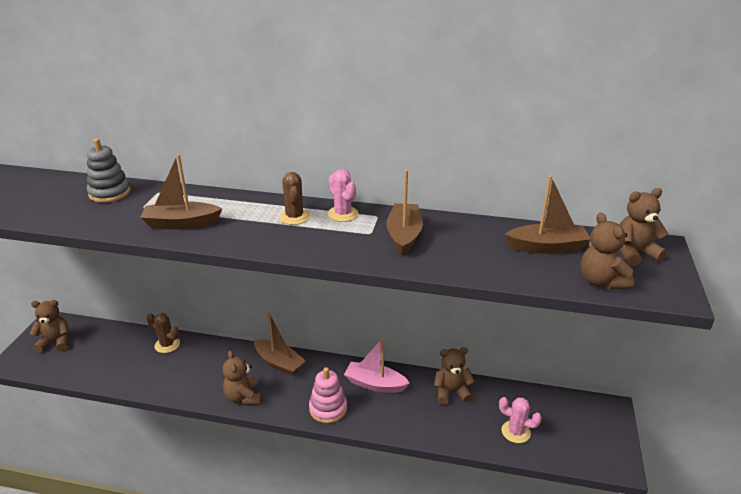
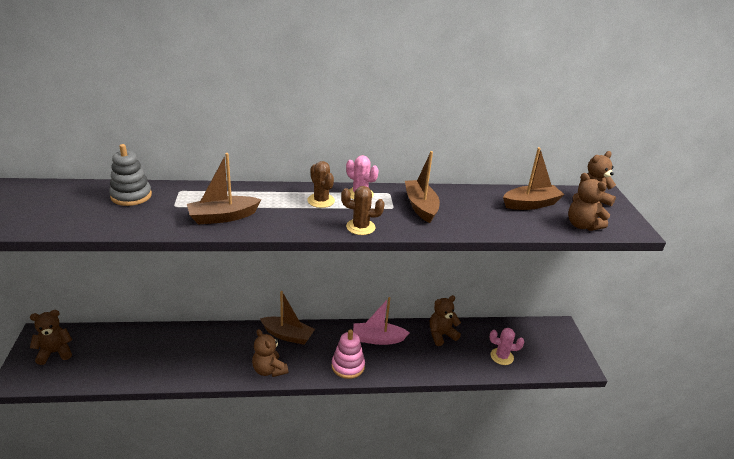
camera: 20 degrees left, 0 degrees up
brown cactus [147,313,180,353] -> brown cactus moved to [341,186,385,235]

